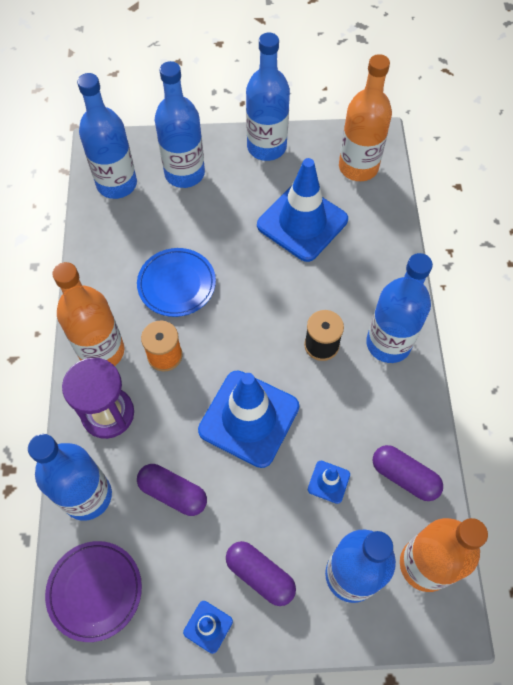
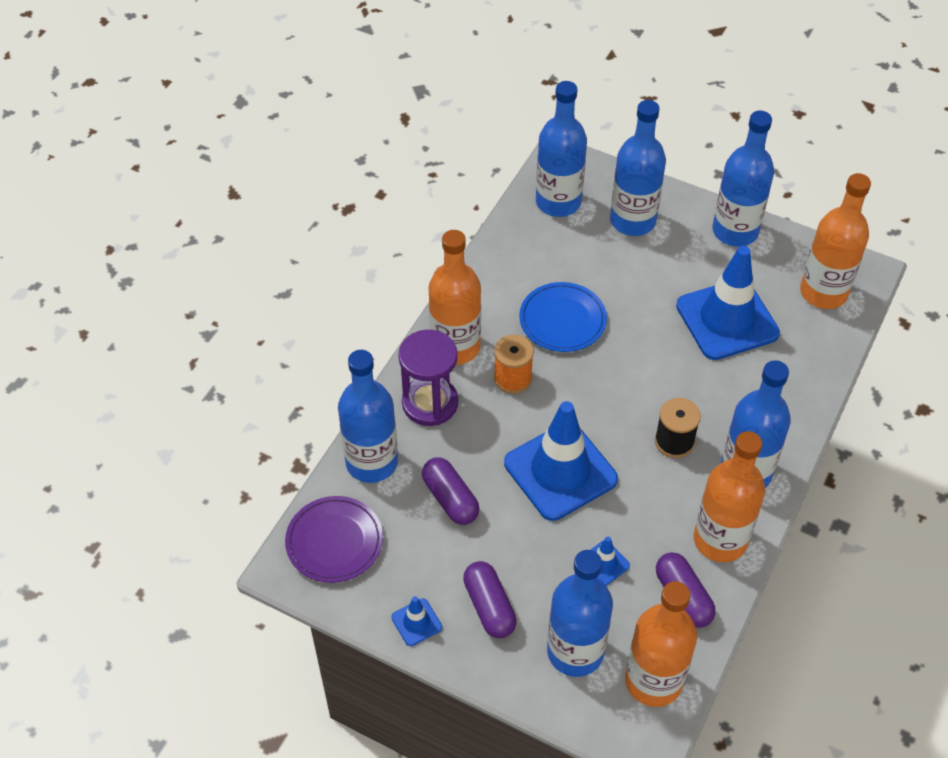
camera: 30 degrees right, 10 degrees down
none -> orange bottle [694,431,765,562]

